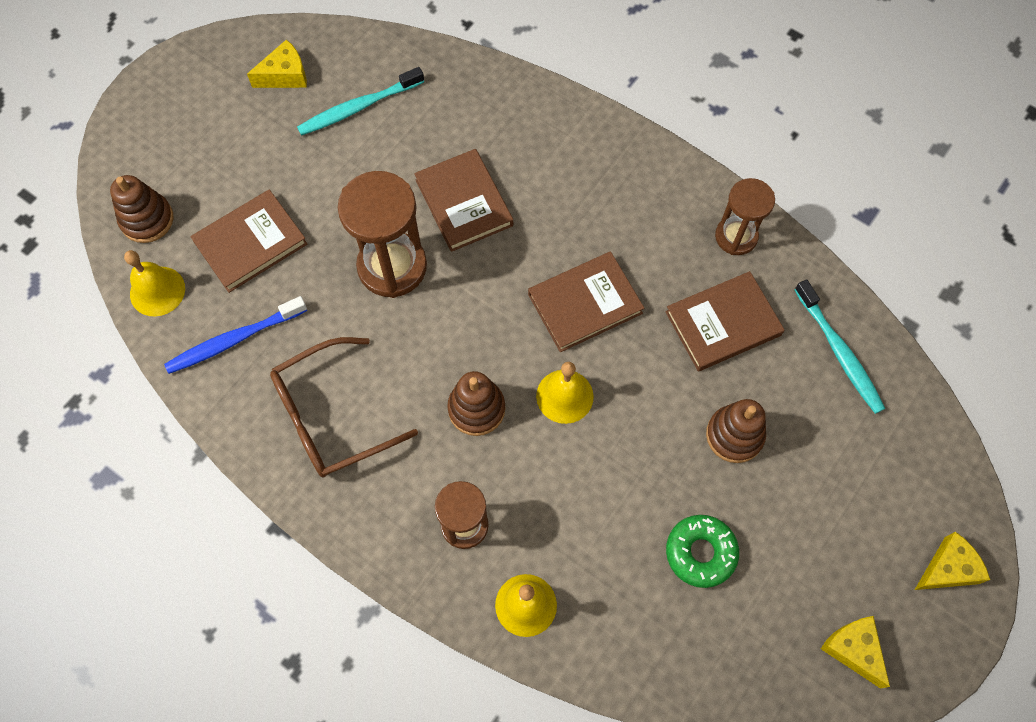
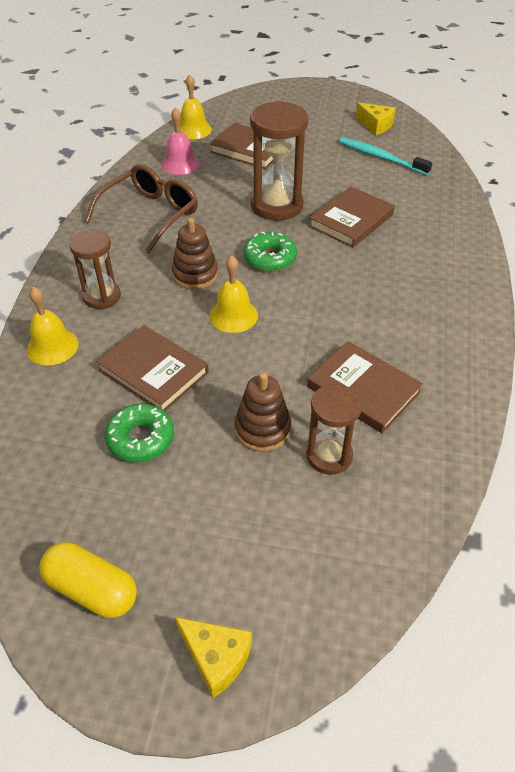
camera: 65 degrees right, 20 degrees down
brown stacking toy [110,175,173,243] -> none
blue toothbrush [164,296,307,374] -> pink bell [162,107,200,175]
brown glasses [270,337,418,477] -> brown glasses turned 90 degrees clockwise [85,164,198,254]
brown book [528,251,644,352] -> brown book moved to [96,325,209,411]
brown hourglass [715,178,775,255] -> brown hourglass moved to [306,384,362,474]
turquoise toothbrush [795,279,885,414] -> none
yellow cheese [821,616,890,689] -> yellow capsule [40,542,137,618]
none -> green donut [243,232,297,272]

